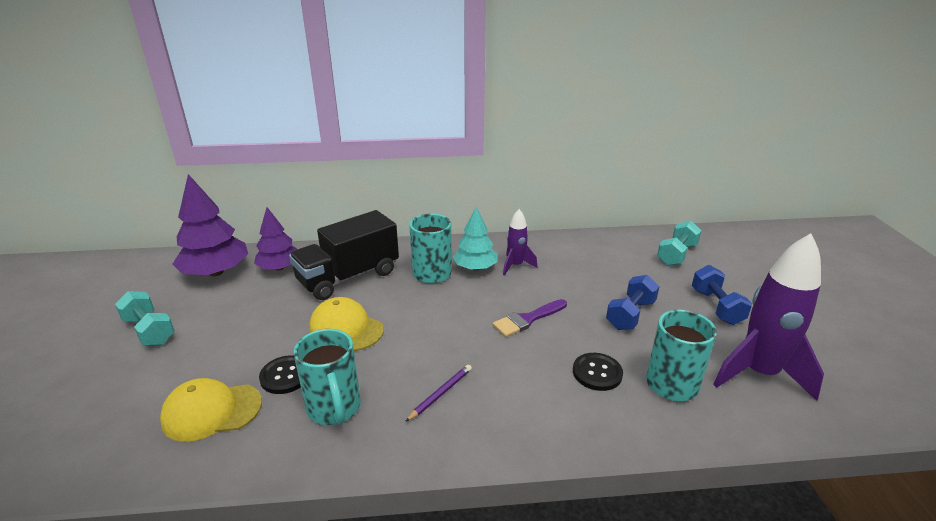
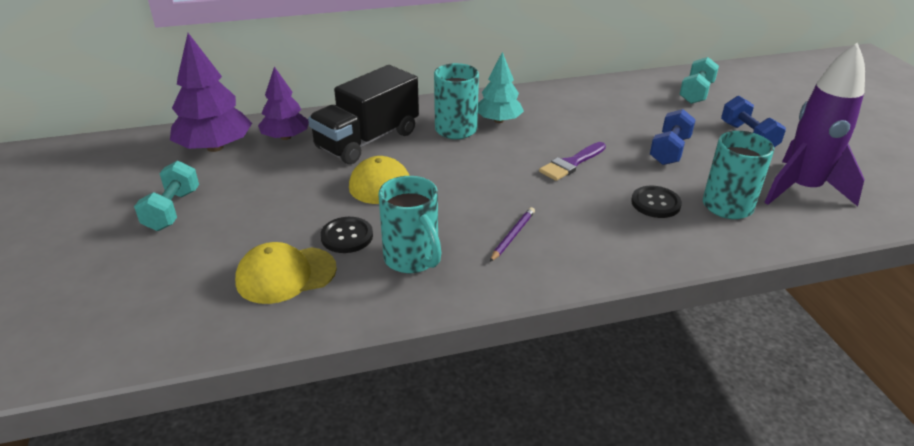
camera: 10 degrees left, 5 degrees up
turquoise dumbbell [115,291,175,346] -> turquoise dumbbell turned 60 degrees clockwise [134,161,199,231]
purple rocket [503,209,537,276] -> none

